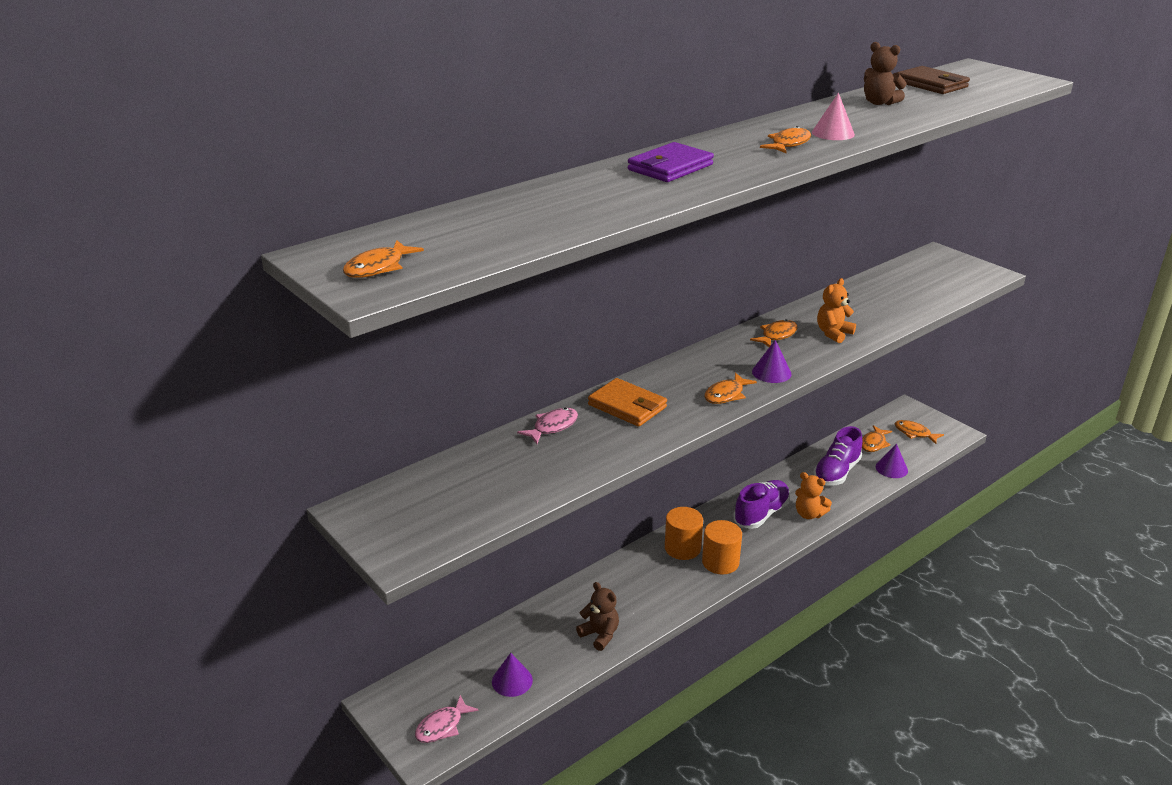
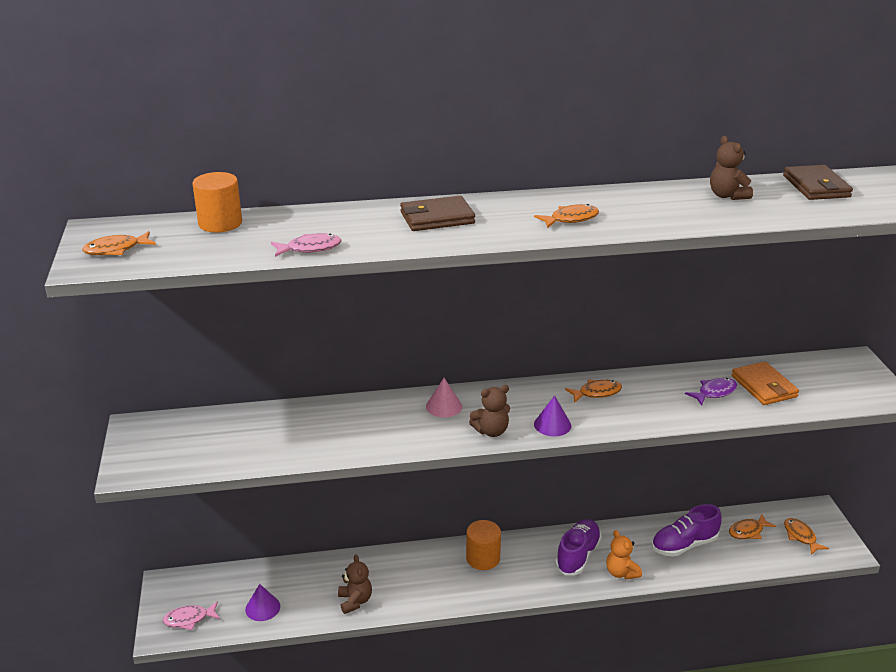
camera: 30 degrees right, 0 degrees up
pink fish [517,408,578,444] -> pink fish moved to [271,233,341,257]
orange wallet [588,378,667,427] -> orange wallet moved to [732,361,799,405]
purple wallet [628,142,714,182] -> brown wallet [400,196,475,231]
orange cylinder [702,520,742,575] -> orange cylinder moved to [192,172,242,233]
orange fish [704,372,757,404] -> brown teddy bear [469,385,510,437]
purple shoe [733,480,790,529] -> purple shoe turned 45 degrees counterclockwise [555,519,602,575]
pink cone [812,93,855,140] -> pink cone moved to [426,378,462,417]
orange teddy bear [817,278,856,343] -> none
purple cone [876,444,908,478] -> none
none -> purple fish [685,378,737,406]

